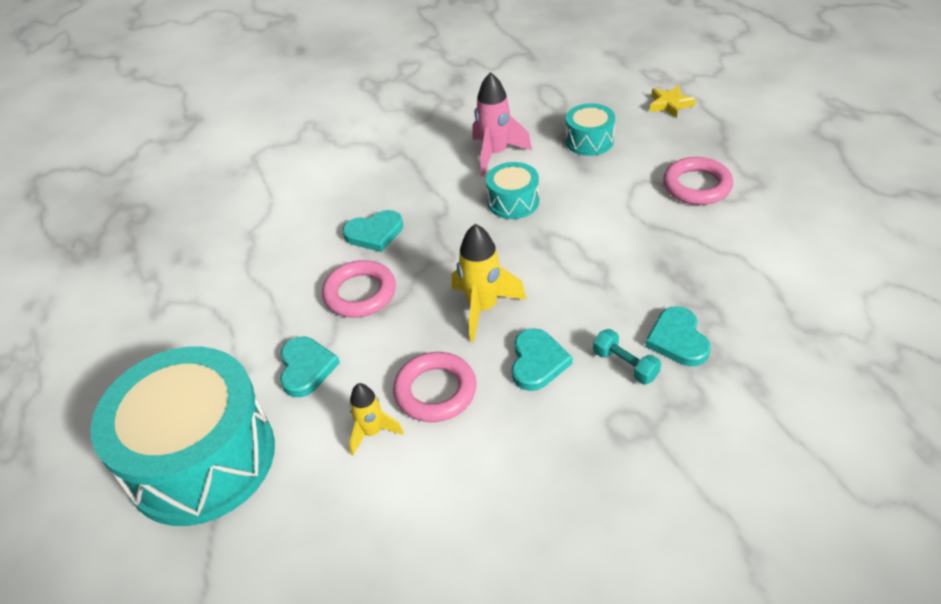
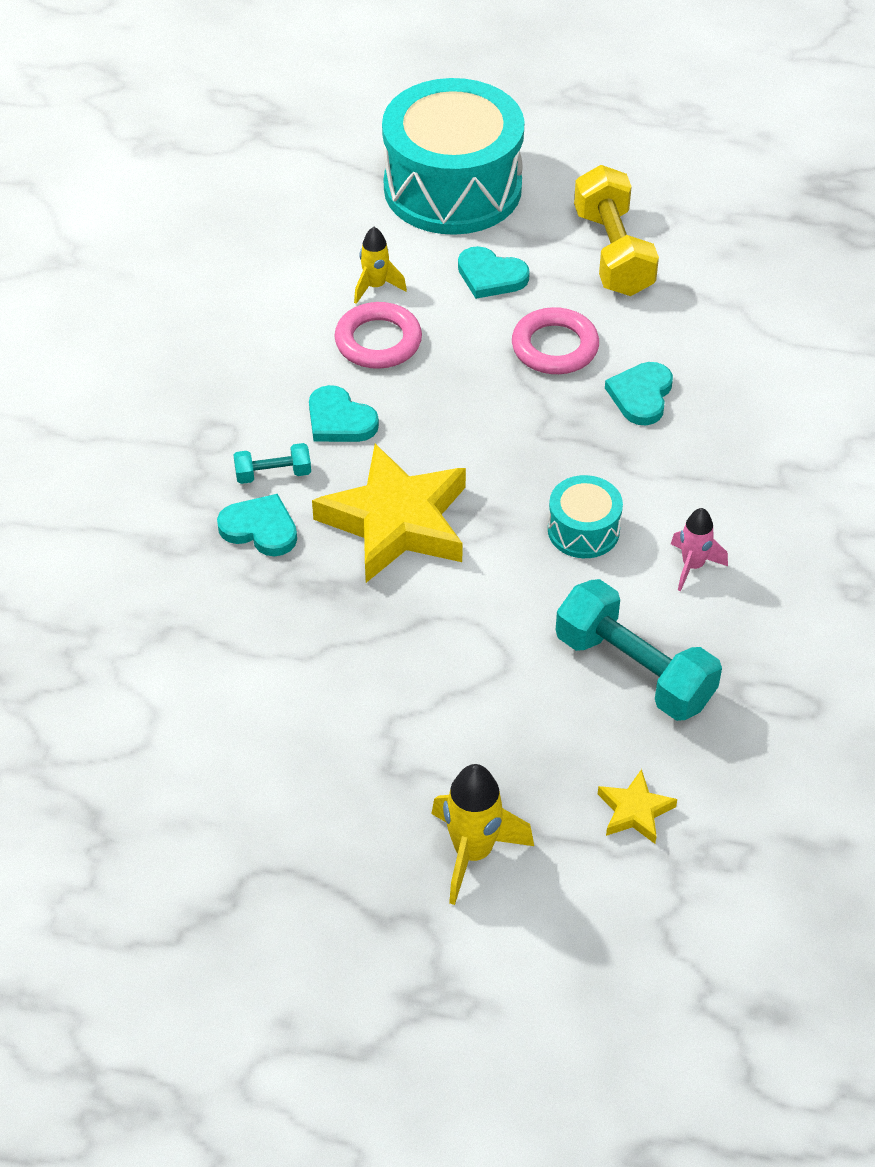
camera: 120 degrees right, 5 degrees up
yellow rocket [452,224,526,342] -> yellow rocket moved to [431,764,534,905]
pink rocket [473,72,532,177] -> pink rocket [671,508,728,591], size x0.63
turquoise drum [566,103,615,156] -> turquoise dumbbell [556,579,722,721]
pink ring [663,157,733,205] -> none
none -> yellow star [312,444,466,583]
none -> yellow dumbbell [574,165,659,296]

